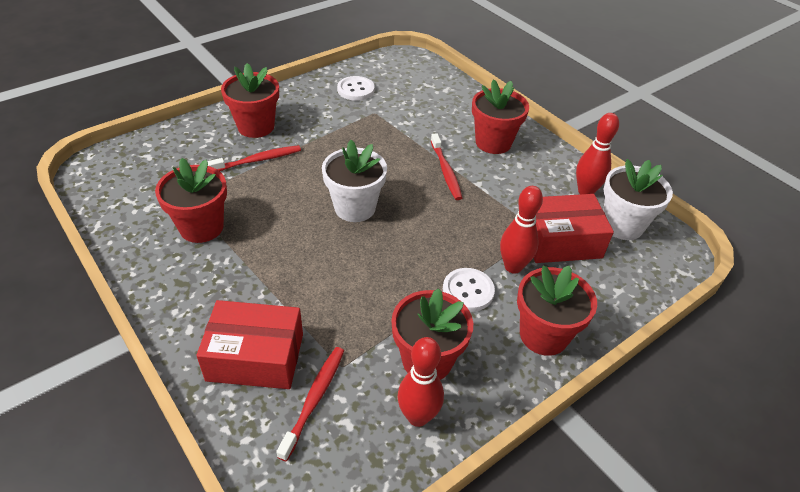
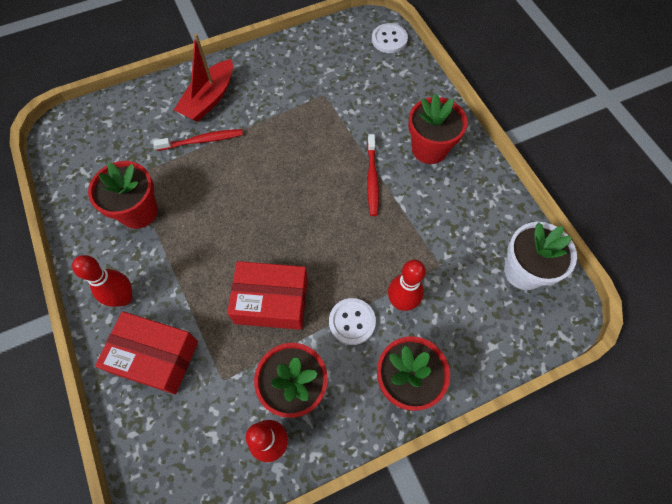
camera: 15 degrees right, 20 degrees up
red flower pot [221,63,279,138] -> red boat [174,34,233,122]
red toothbrush [276,347,344,462] -> none
white flower pot [322,140,387,222] -> none
white button [337,76,375,101] -> white button moved to [372,23,408,53]
red box [534,194,614,263] -> red box moved to [227,261,308,330]
red bowling pin [576,113,619,194] -> red bowling pin moved to [72,255,132,307]

